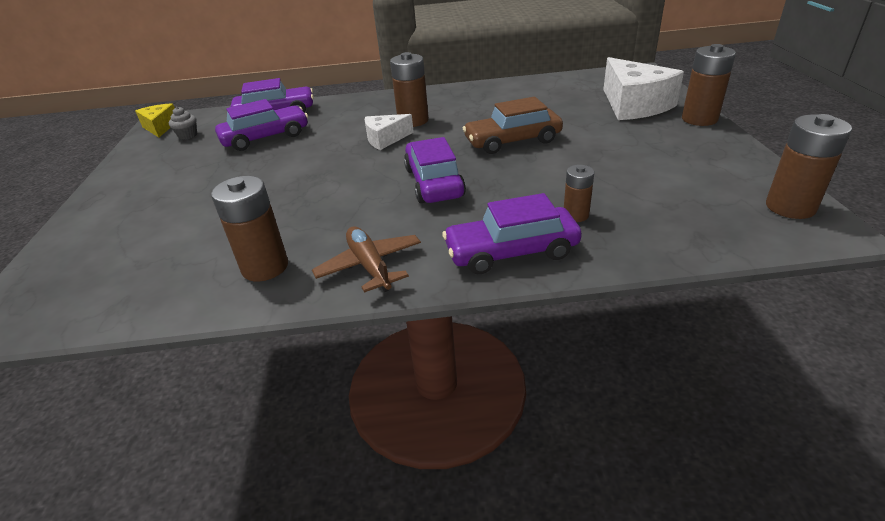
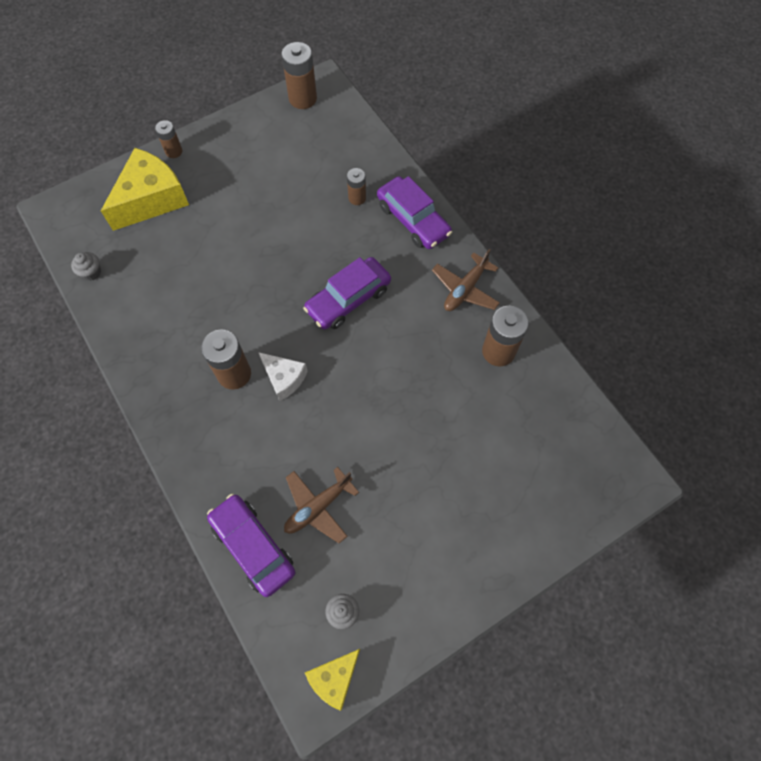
camera: 120 degrees left, 30 degrees up
purple car [215,99,308,151] -> brown plane [284,467,359,543]
brown car [463,97,563,154] -> none
white cheese [603,57,684,120] -> yellow cheese [101,148,189,231]
brown battery [682,44,736,126] -> brown battery [155,120,182,158], size x0.59
none -> grey cupcake [71,252,101,281]

